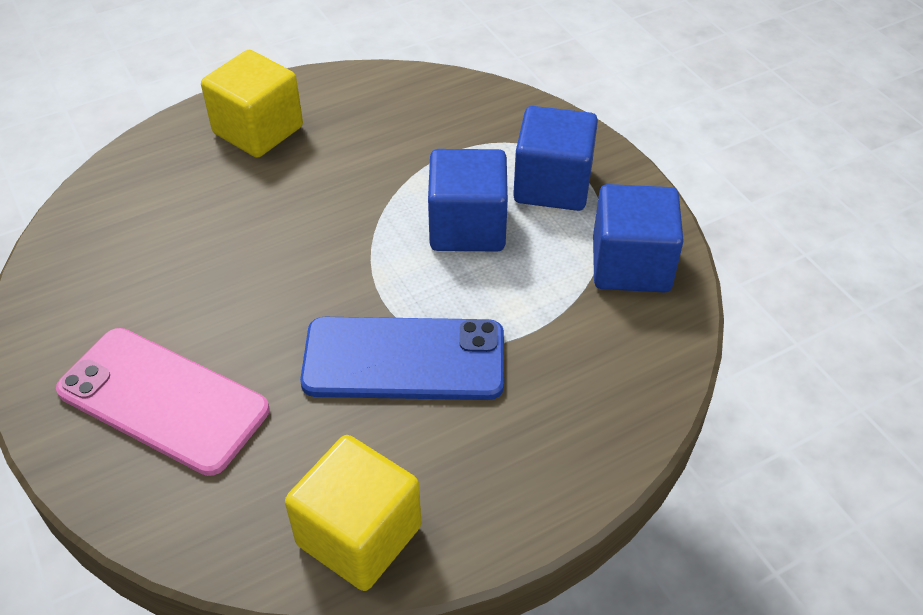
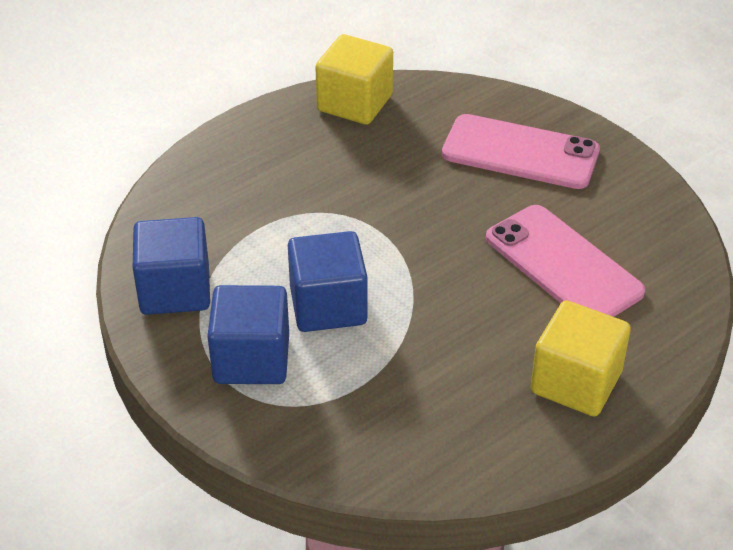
camera: 170 degrees right, 5 degrees down
blue phone [300,317,504,400] -> none
none -> pink phone [486,205,645,317]

